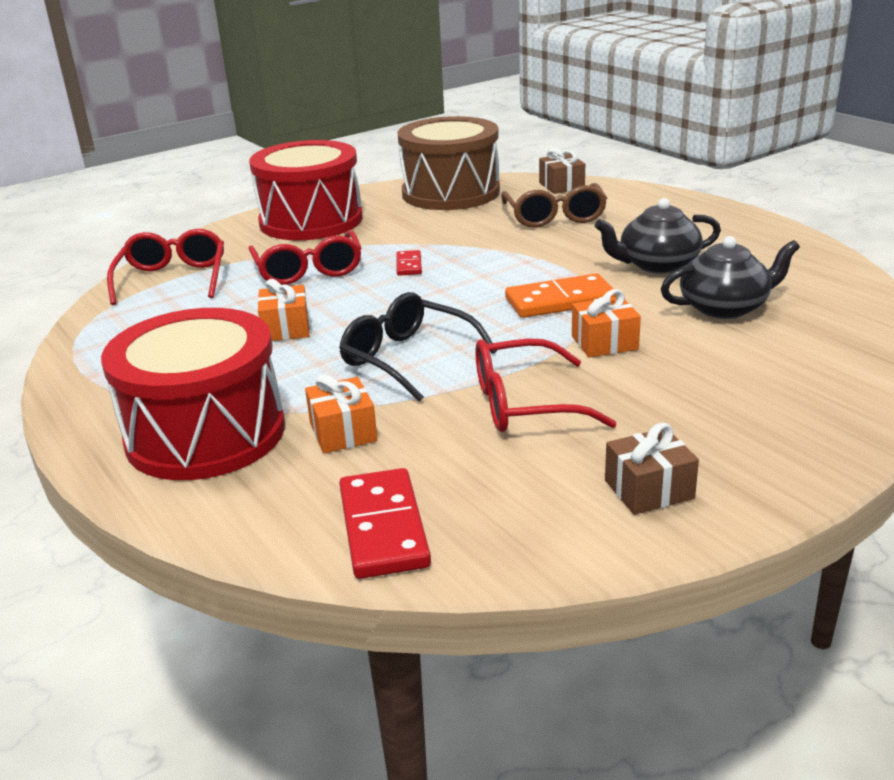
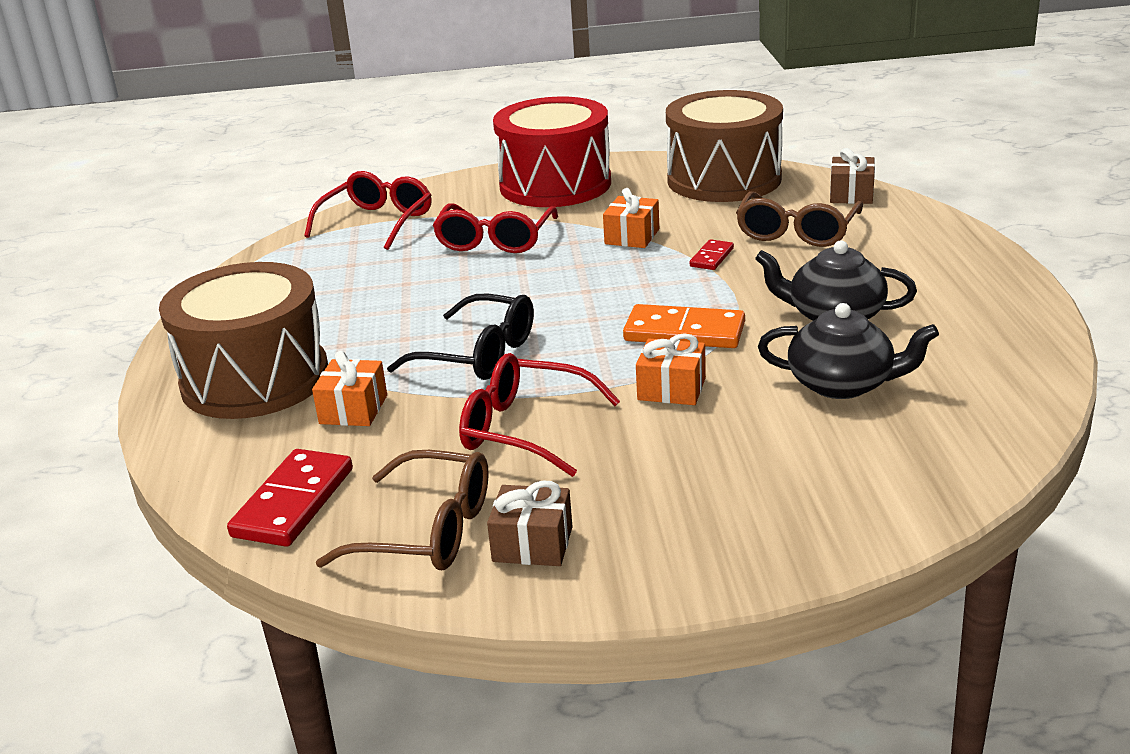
camera: 30 degrees right, 0 degrees up
red drum [101,308,285,480] -> brown drum [159,262,328,419]
orange gift [258,279,310,341] -> orange gift moved to [603,188,659,248]
black glasses [339,292,497,402] -> black glasses turned 135 degrees clockwise [387,294,534,380]
red domino [397,250,422,276] -> red domino moved to [690,239,734,270]
none -> brown glasses [316,450,489,570]

